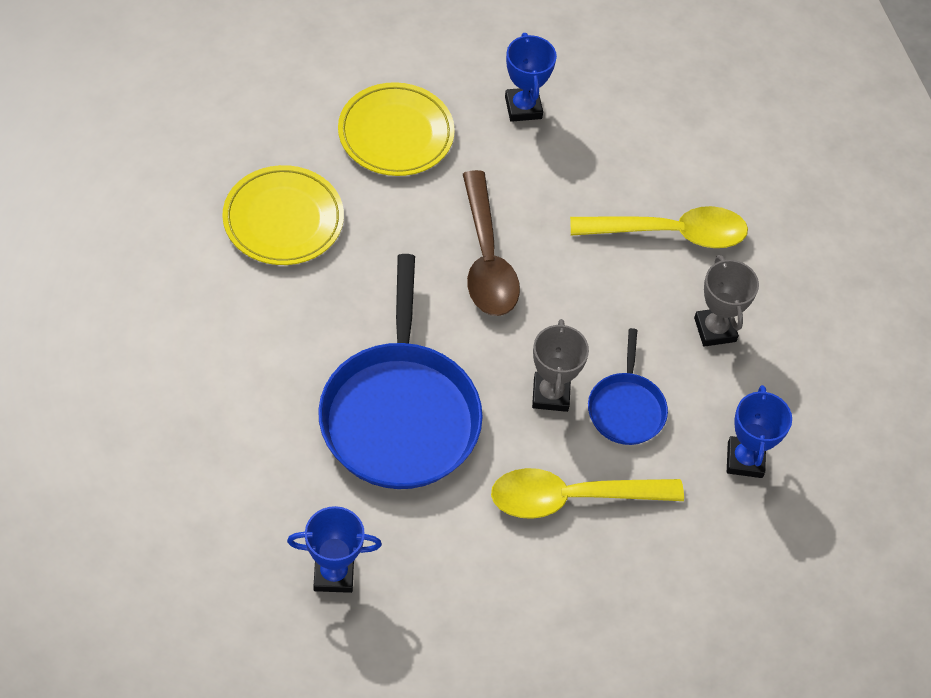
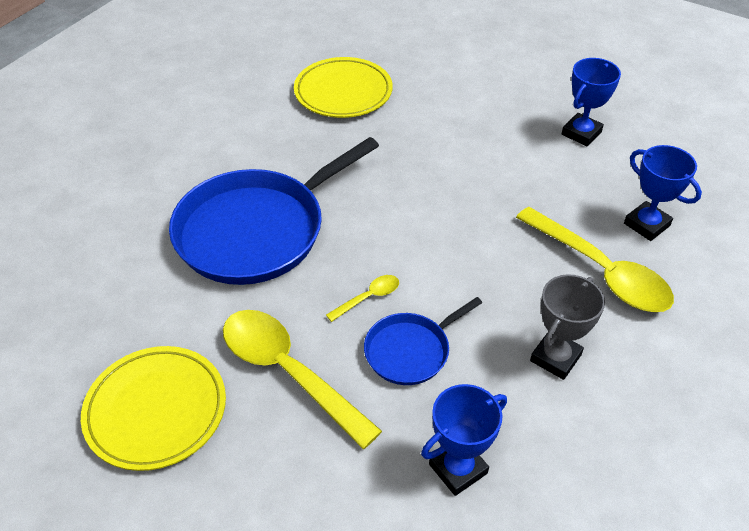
camera: 55 degrees right, 10 degrees down
blue trophy [287,506,382,593] -> blue trophy moved to [624,145,702,241]
yellow plate [338,82,455,176] -> yellow plate moved to [81,346,226,471]
brown spoon [463,170,520,316] -> none
grey trophy [532,319,589,412] -> yellow spoon [326,275,399,322]

